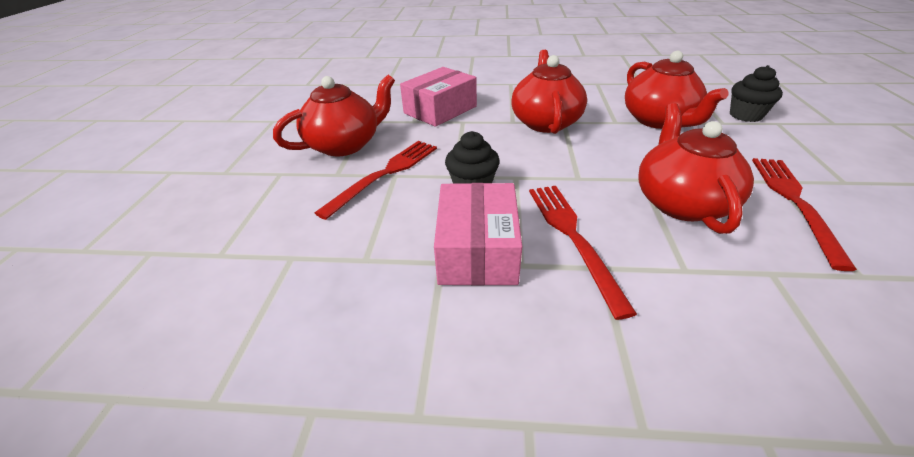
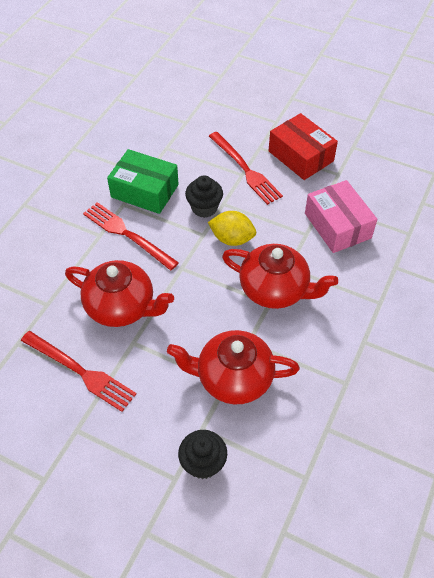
camera: 110 degrees right, 15 degrees up
red teapot [273,75,395,157] -> red box [268,113,338,180]
pink box [434,183,522,286] -> green box [107,149,179,214]
red fork [529,186,637,320] -> red fork turned 150 degrees counterclockwise [83,202,179,270]
none -> yellow lemon [208,211,256,246]

